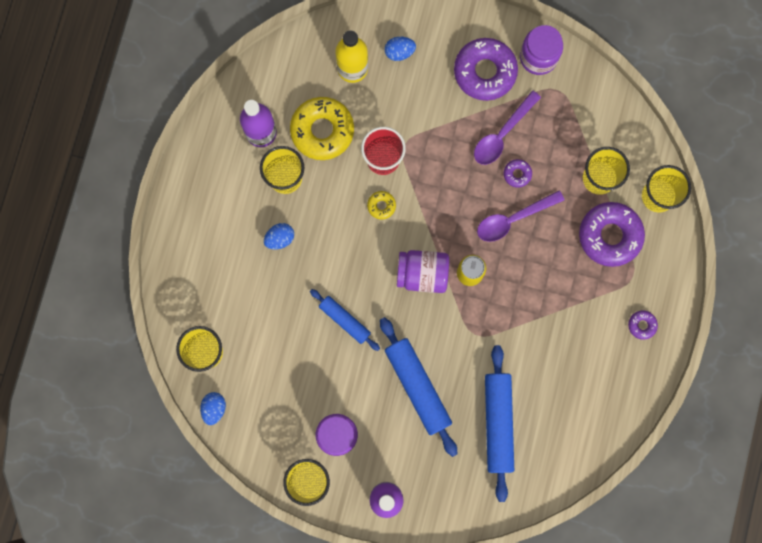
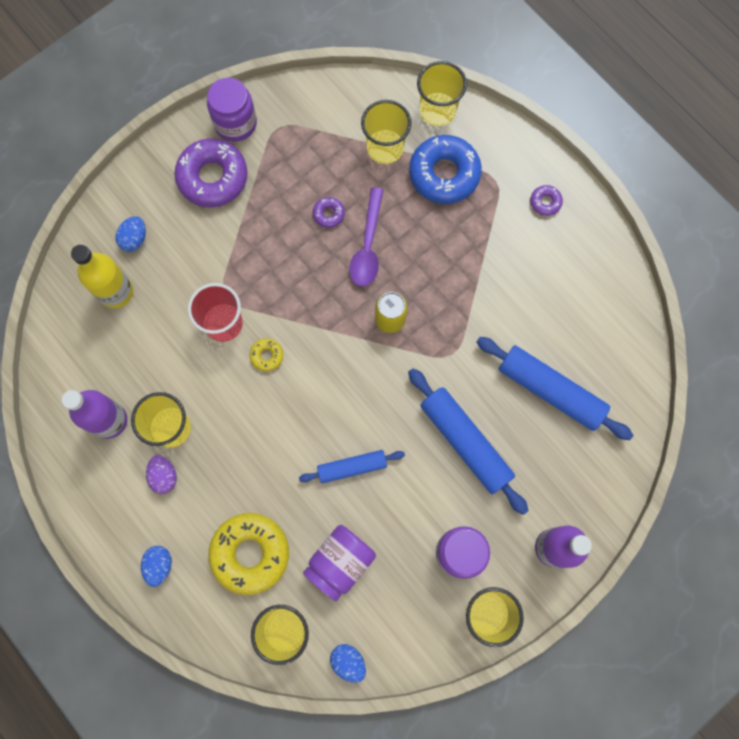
camera: 55 degrees left, 5 degrees down
blue egg [264,223,294,249] -> blue egg moved to [141,546,172,587]
yellow donut [290,97,354,160] -> yellow donut moved to [208,513,289,595]
blue rolling pin [380,317,457,457] -> blue rolling pin turned 45 degrees clockwise [408,368,529,515]
purple jar [397,250,449,293] -> purple jar moved to [303,525,376,601]
purple spoon [474,90,541,165] -> none
purple donut [579,202,645,267] -> blue donut [409,135,482,204]
none -> purple egg [146,455,177,494]

